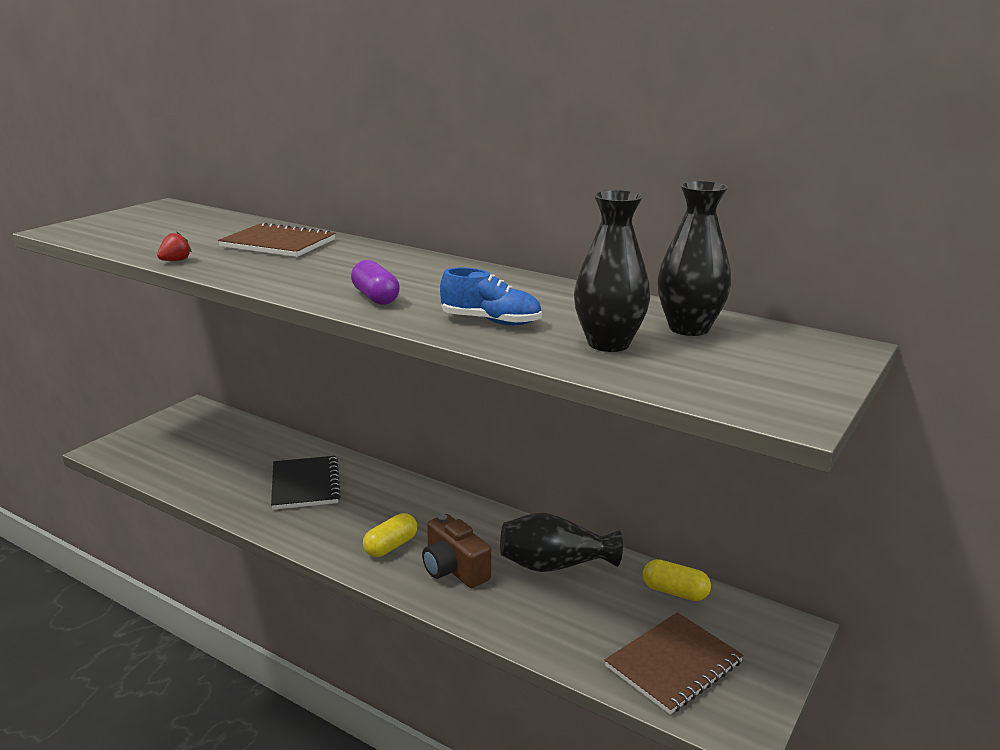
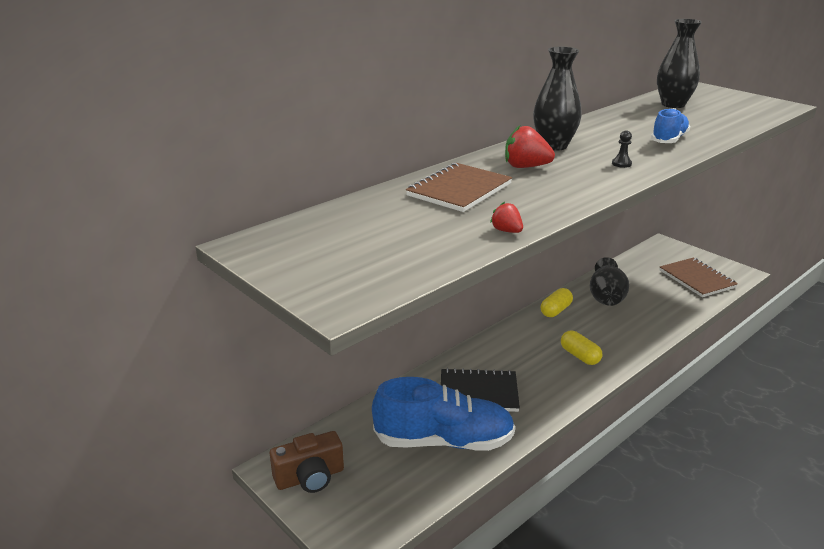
camera: 75 degrees left, 5 degrees up
purple capsule [351,260,400,305] -> black pawn [612,130,632,168]
brown camera [422,514,491,588] -> brown camera moved to [270,431,344,493]
black vase [574,190,650,352] -> black vase moved to [533,47,582,151]
yellow capsule [643,559,711,601] -> yellow capsule moved to [541,288,573,317]
none -> blue shoe [372,377,515,451]
none -> red strawberry [505,125,555,168]

